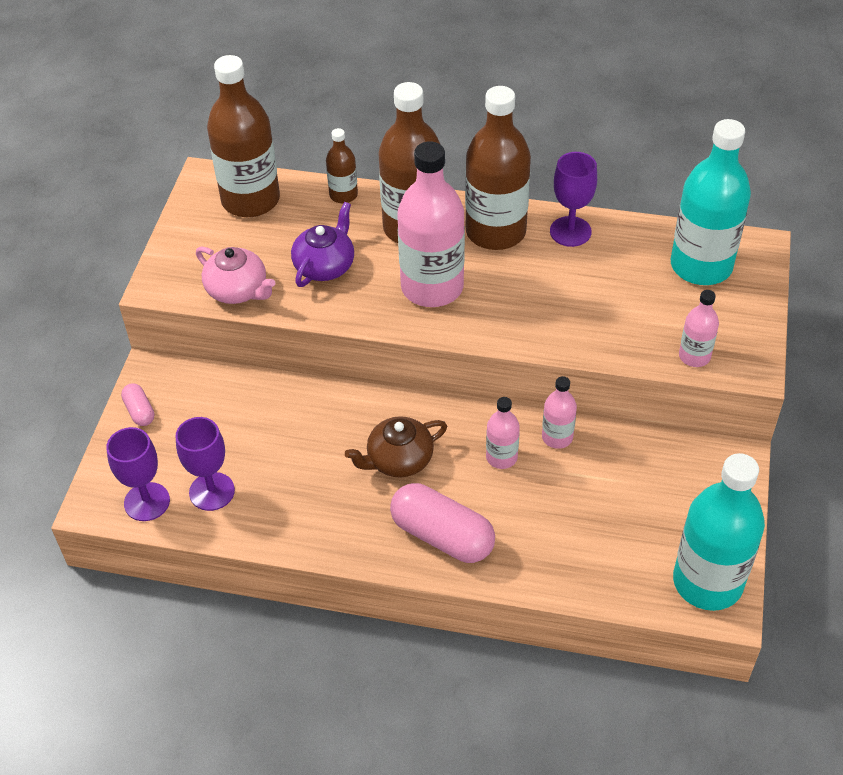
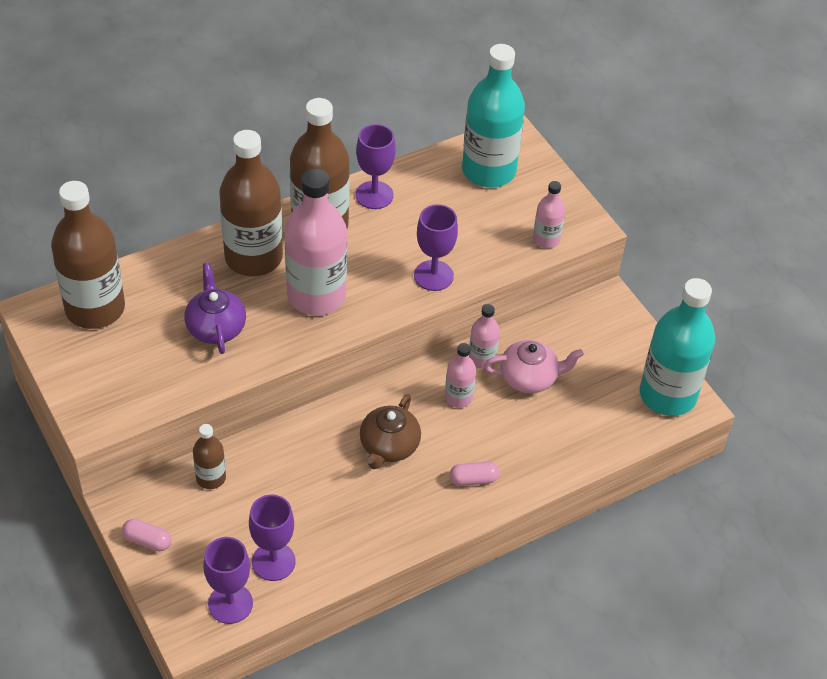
camera: 45 degrees left, 0 degrees up
pink teapot [196,247,275,304] -> pink teapot moved to [484,340,584,393]
brown bottle [326,128,358,203] -> brown bottle moved to [193,424,226,489]
pink capsule [390,483,495,563] -> pink capsule [450,462,499,486], size x0.49
none -> purple goblet [414,204,458,291]

